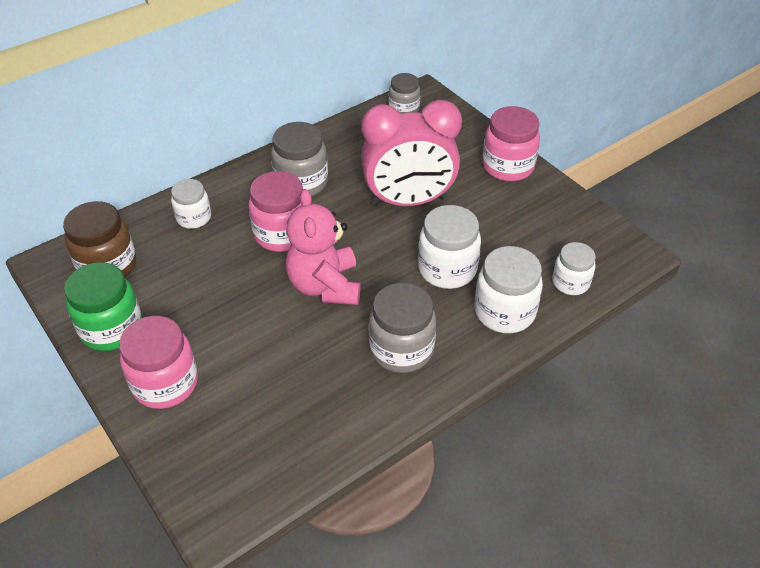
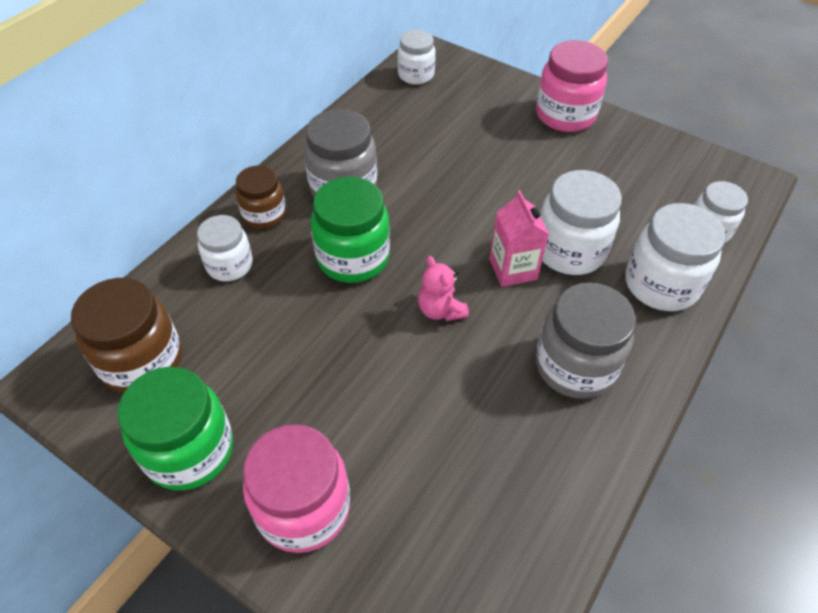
camera: 20 degrees left, 5 degrees up
pink jar [249,171,303,252] -> green jar [311,177,390,283]
pink teddy bear [286,189,361,305] -> pink teddy bear [418,256,469,321], size x0.50
pink clock [361,100,462,206] -> none
grey jar [389,73,420,114] -> white jar [397,30,436,85]
none -> brown jar [236,165,286,229]
none -> pink carton [489,190,549,287]

